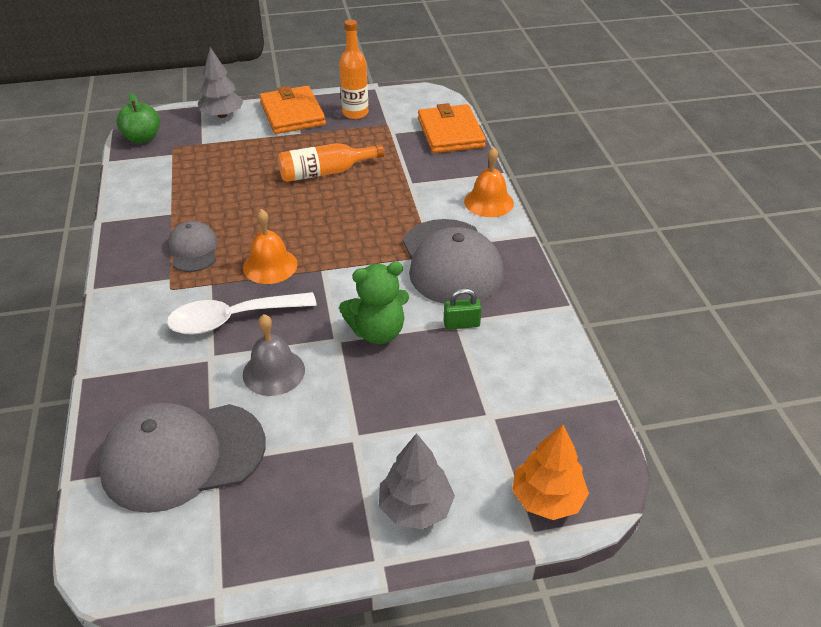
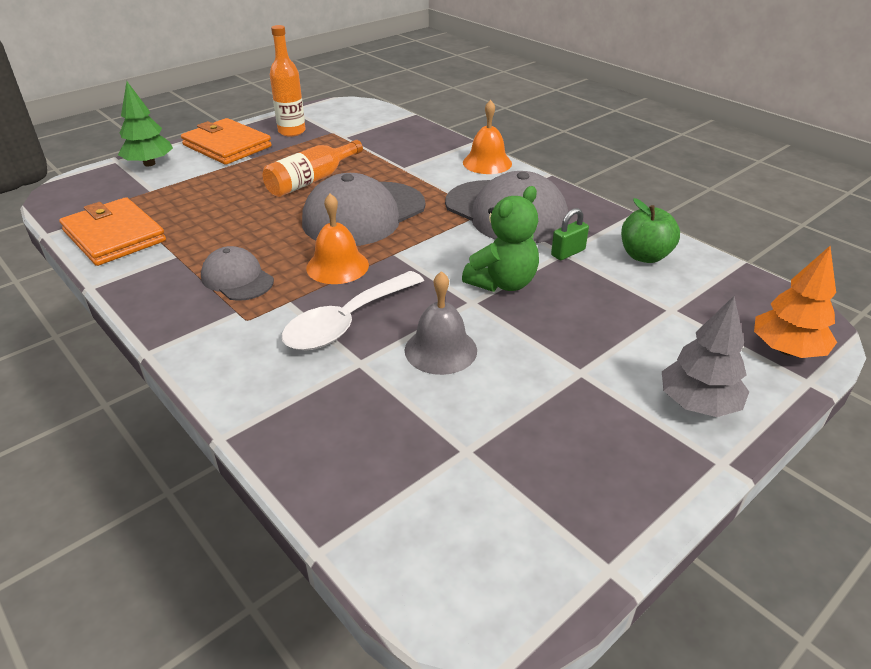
camera: 30 degrees left, 5 degrees down
grey cap [98,403,266,513] -> grey cap moved to [302,173,425,246]
green apple [116,93,160,144] -> green apple moved to [621,198,680,263]
grey tree [198,47,243,118] -> green tree [118,81,173,167]
orange wallet [418,103,486,153] -> orange wallet moved to [59,197,166,266]

